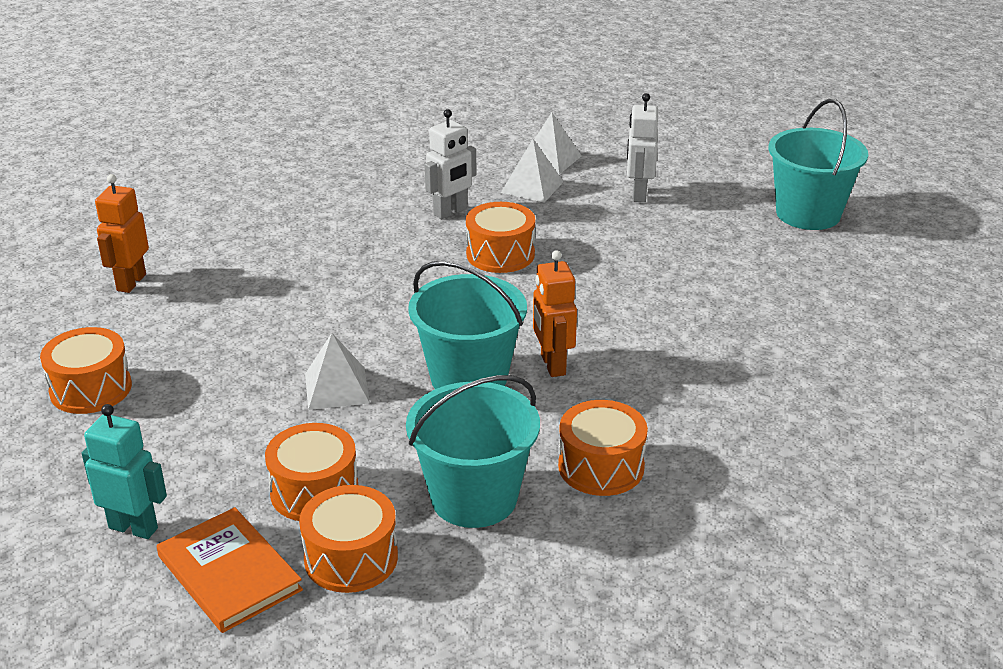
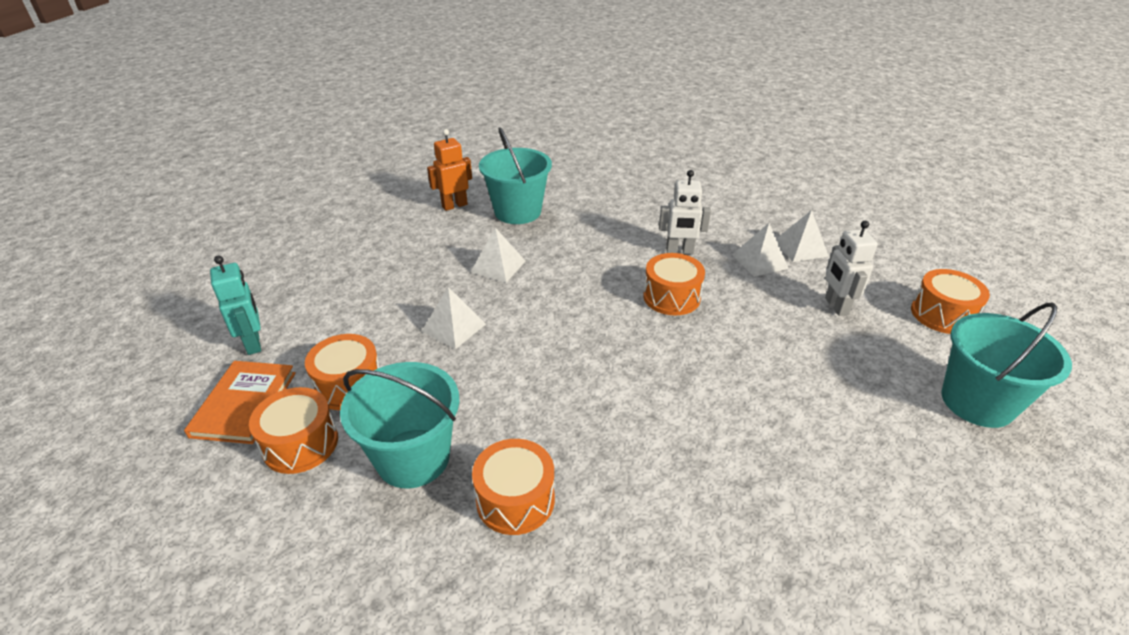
camera: 45 degrees right, 5 degrees up
orange drum [40,327,132,414] -> orange drum moved to [911,269,990,334]
turquoise bucket [408,261,527,389] -> turquoise bucket moved to [479,127,552,224]
orange robot [533,250,577,377] -> none
white robot [627,93,658,202] -> white robot turned 60 degrees counterclockwise [825,221,878,316]
none -> white pyramid [471,228,525,283]

